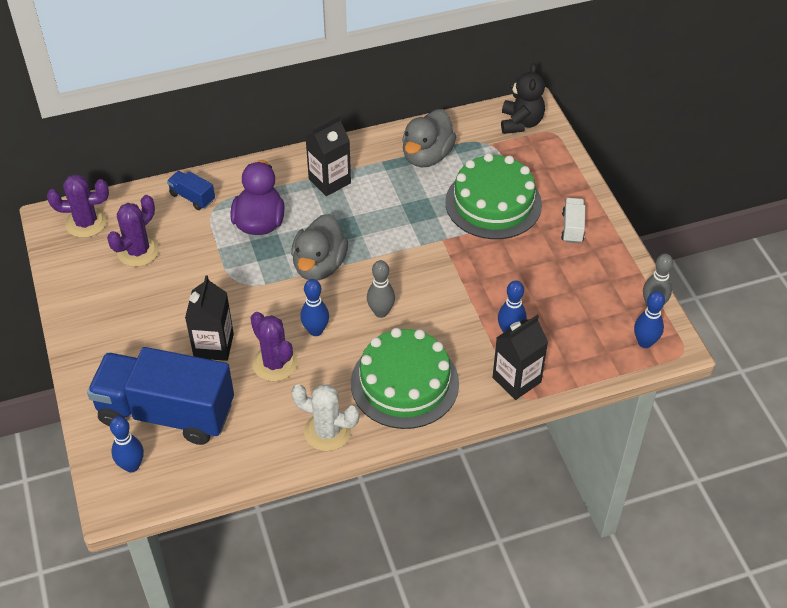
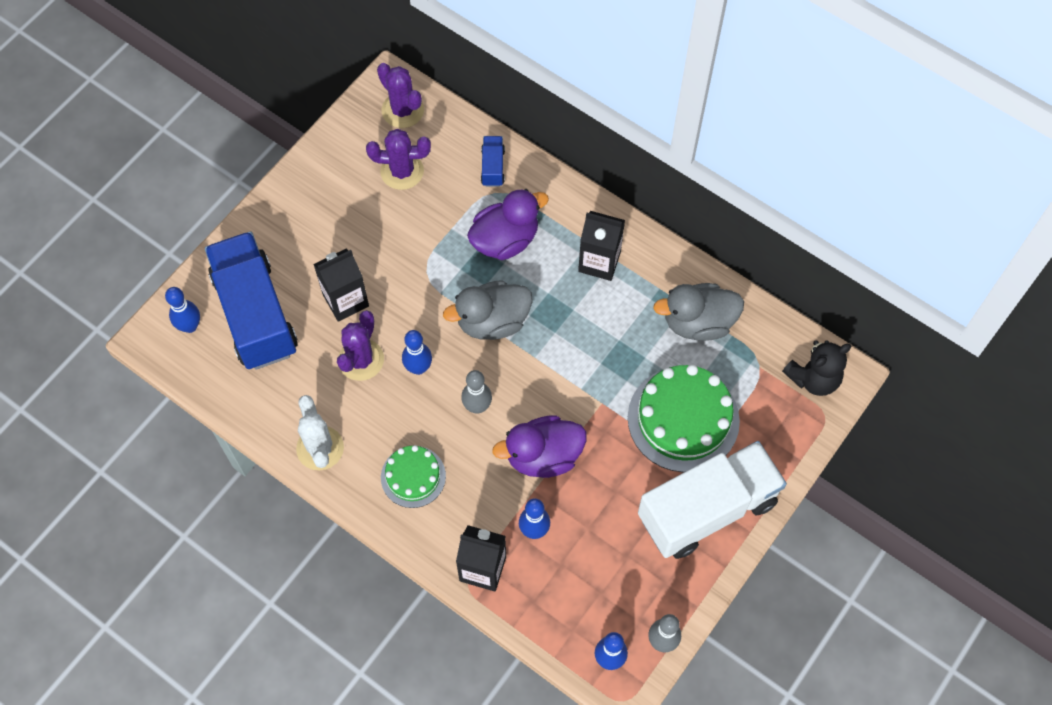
camera: 55 degrees right, 15 degrees up
green cake [351,328,459,429] -> green cake [381,445,446,508], size x0.57
white truck [561,198,585,243] -> white truck [638,441,787,559], size x2.45
none -> purple duck [492,415,587,478]

